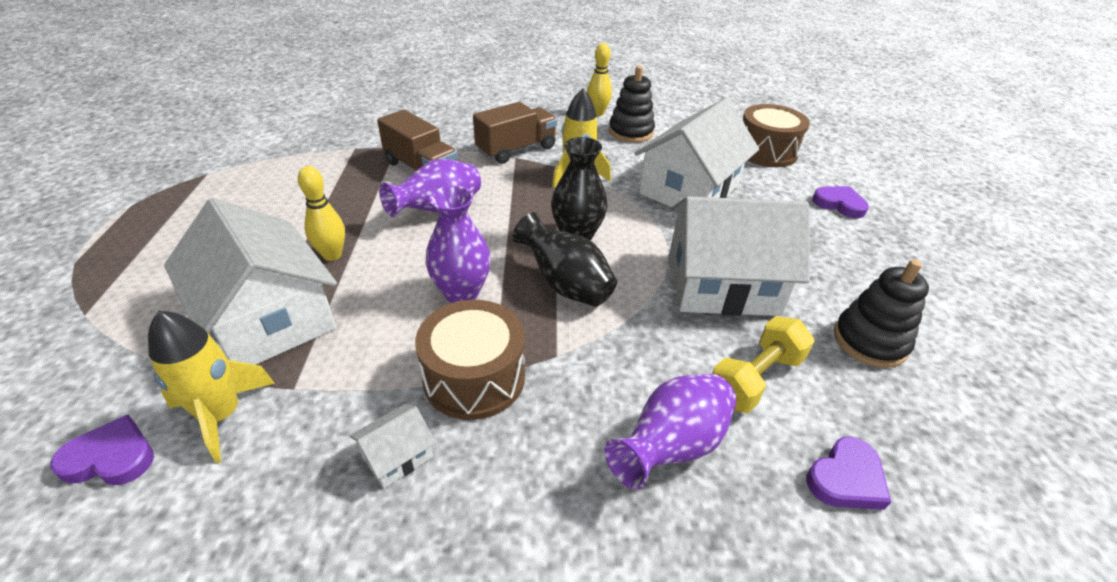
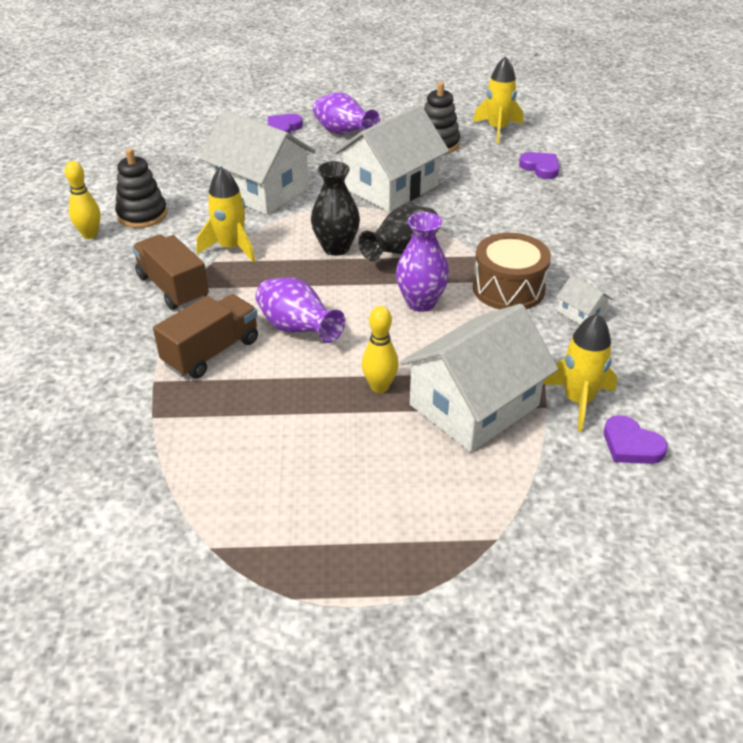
camera: 90 degrees left, 0 degrees up
purple heart [50,415,154,485] -> purple heart turned 45 degrees counterclockwise [604,415,668,464]
purple vase [605,374,737,490] -> purple vase moved to [313,93,380,134]
white house [669,196,810,316] -> white house turned 45 degrees clockwise [334,105,449,212]
yellow dumbbell [712,316,815,413] -> none
brown drum [743,104,810,167] -> none
none -> yellow rocket [473,56,523,143]

